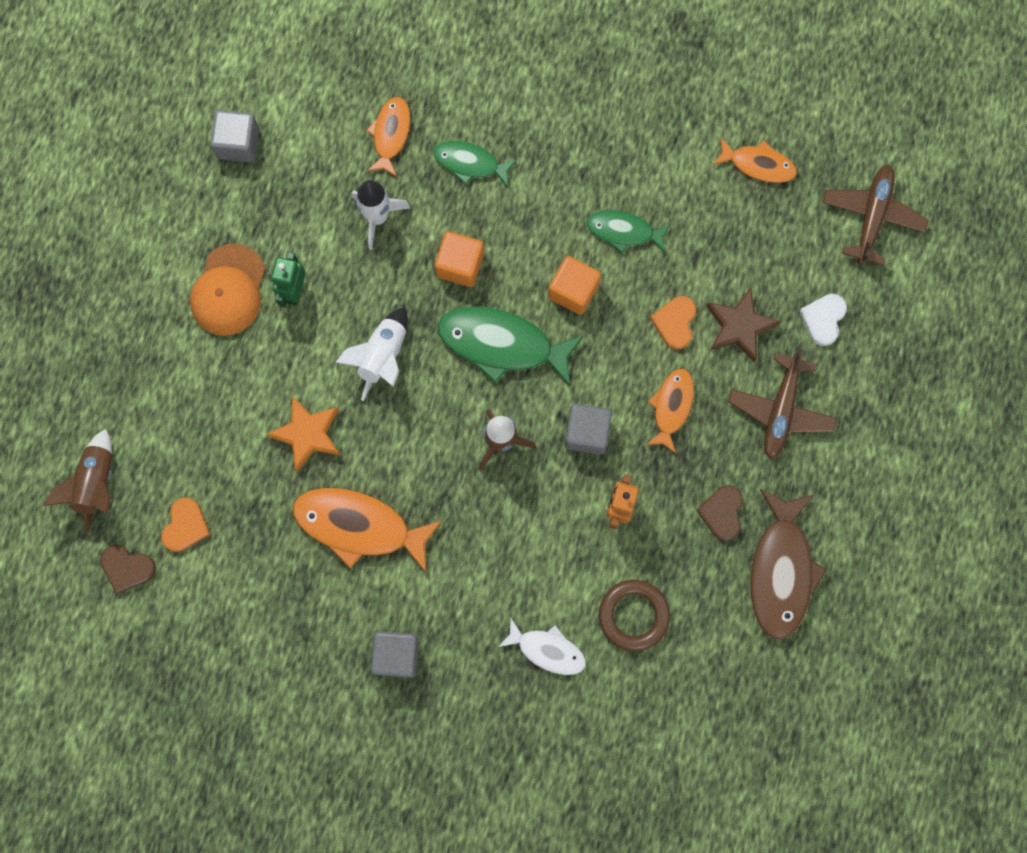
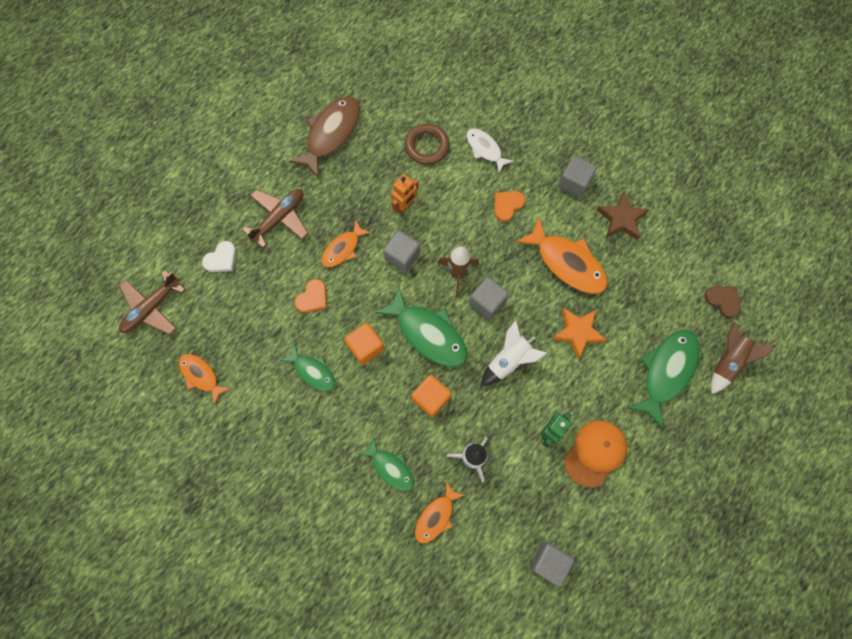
camera: 155 degrees left, 5 degrees down
orange heart [161,497,210,552] -> orange heart moved to [495,191,525,222]
brown heart [696,485,743,541] -> none
brown star [707,287,780,362] -> brown star moved to [597,192,649,240]
none -> grey cube [469,277,509,320]
none -> green fish [627,329,700,429]

